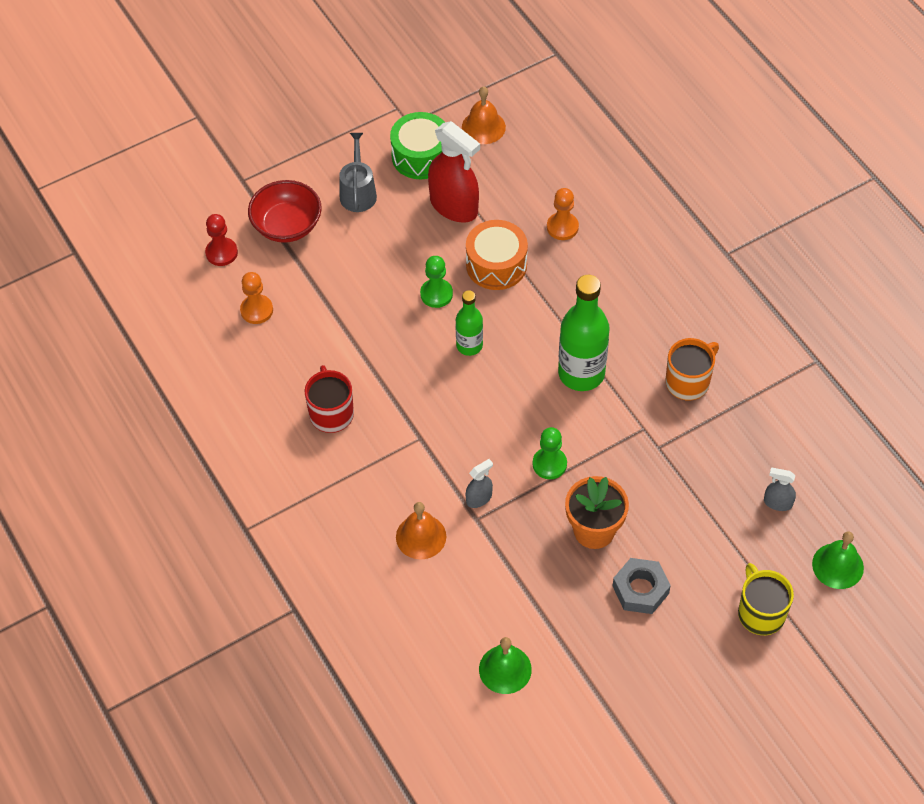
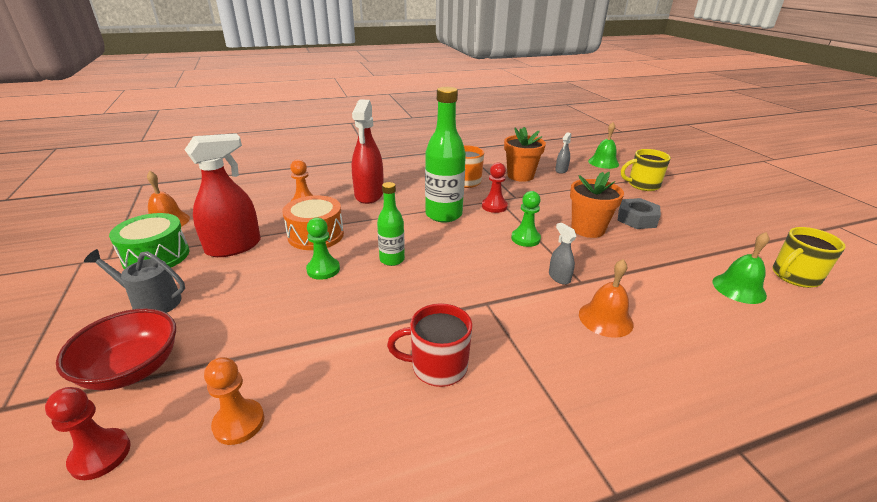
camera: 80 degrees left, 25 degrees down
none -> red spray bottle [352,99,384,204]
none -> red pawn [482,163,508,213]
none -> orange flower pot [504,127,546,182]
none -> yellow mug [773,227,846,288]

